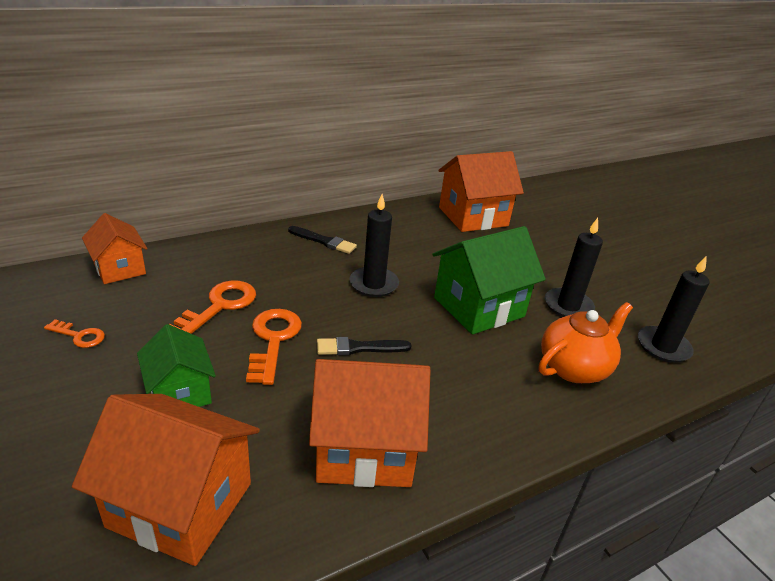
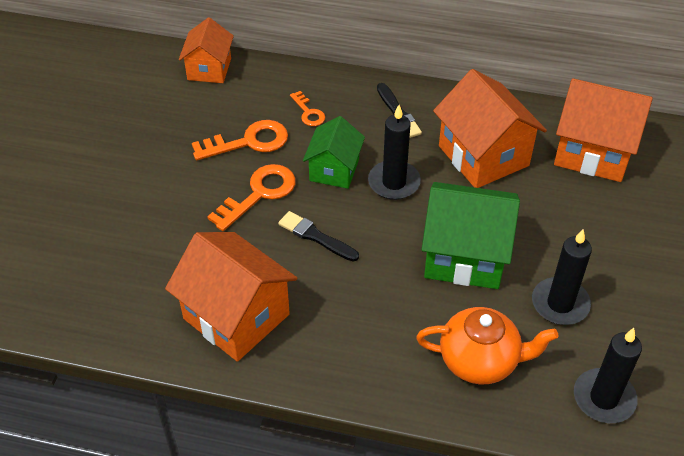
camera: 45 degrees right, 15 degrees up
orange key [44,319,105,348] -> orange key moved to [290,91,325,126]
orange house [72,394,260,566] -> orange house moved to [433,69,547,188]
green house [137,324,216,407] -> green house moved to [303,116,365,189]

